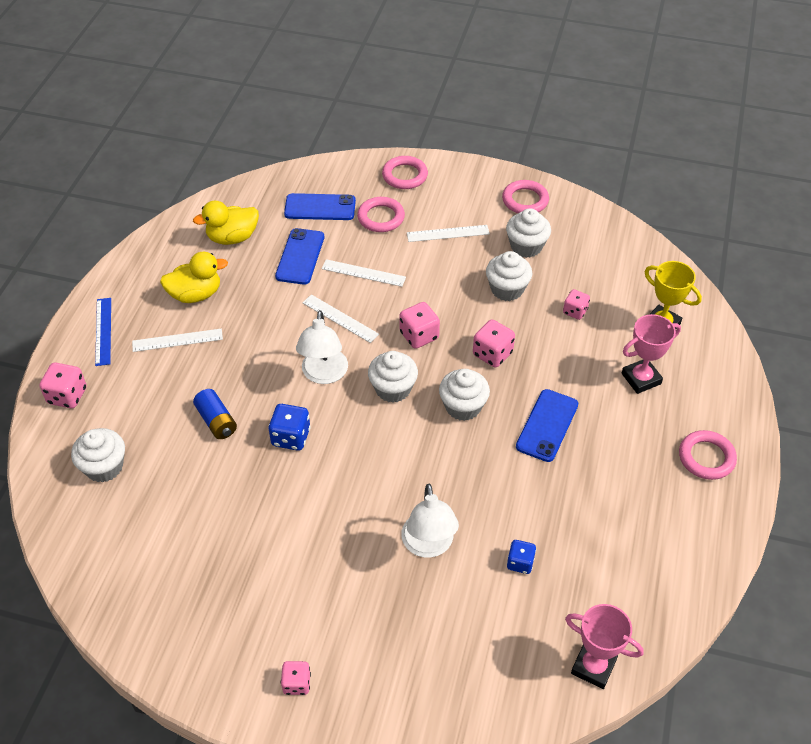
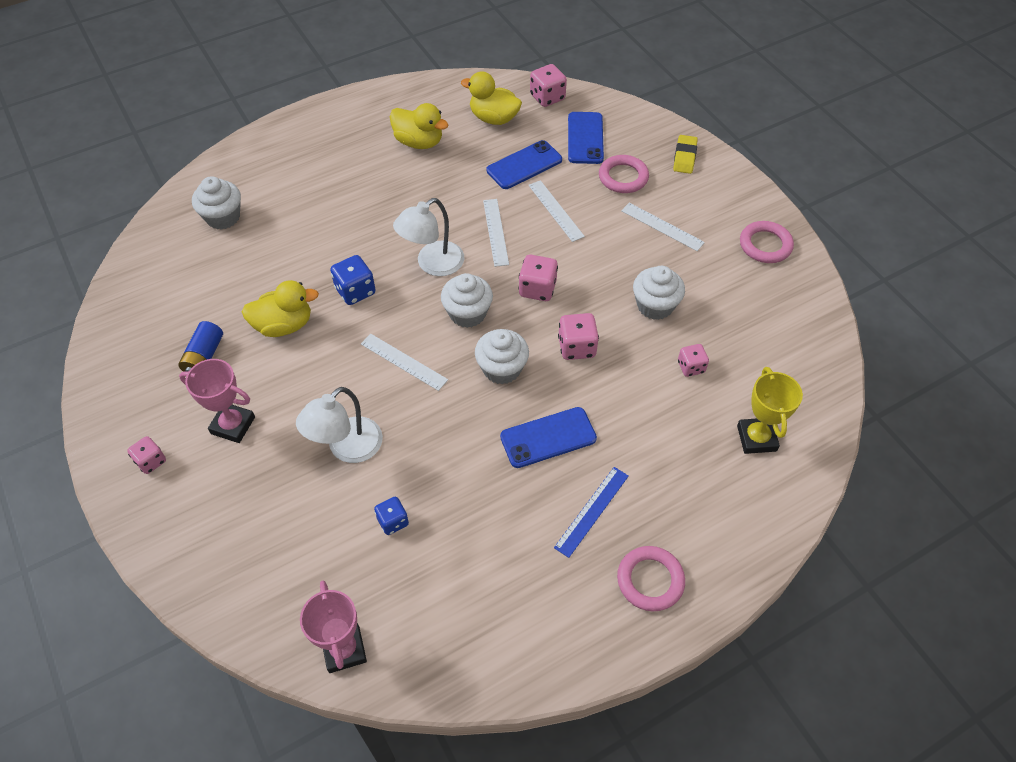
camera: 45 degrees right, 5 degrees up
pink dice [39,363,87,408] -> pink dice moved to [530,64,567,107]
blue ruler [95,298,111,366] -> blue ruler moved to [554,467,629,558]
white ruler [132,329,223,352] -> white ruler moved to [361,334,448,391]
blue battery [193,389,237,439] -> blue battery moved to [178,321,223,372]
blue phone [284,193,356,220] -> blue phone turned 45 degrees clockwise [568,112,604,164]
pink ring [382,156,428,189] -> yellow eraser [673,135,698,174]
white cupcake [506,208,551,258] -> none
pink trophy [622,314,681,394] -> pink trophy moved to [179,359,255,443]
none -> yellow duck [242,280,319,337]

